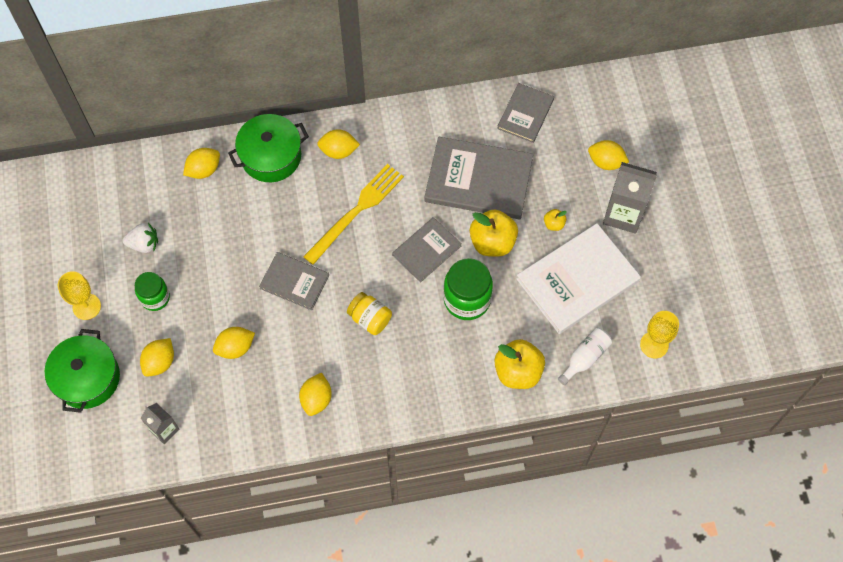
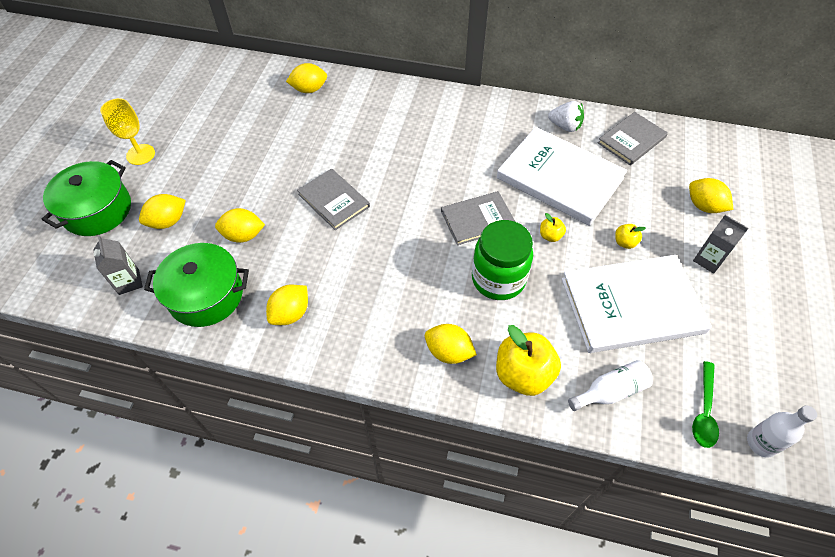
camera: 25 degrees right, 10 degrees down
white strawberry [122,223,158,253] -> white strawberry moved to [548,101,584,132]
green jar [135,272,170,311] -> none
green pot [228,114,309,182] -> green pot moved to [144,243,249,327]
yellow fork [303,164,404,265] -> none
yellow lemon [317,129,360,159] -> yellow lemon moved to [425,324,477,364]
yellow jar [347,292,392,335] -> none
grey book [425,137,533,219] -> white book [497,127,627,226]
yellow apple [470,209,518,257] -> yellow apple [540,213,566,242], size x0.47
grey carton [603,162,657,234] -> grey carton [693,215,748,274], size x0.58
yellow goblet [640,311,679,358] -> green spoon [692,361,719,448]
none -> white bottle [747,406,817,458]

